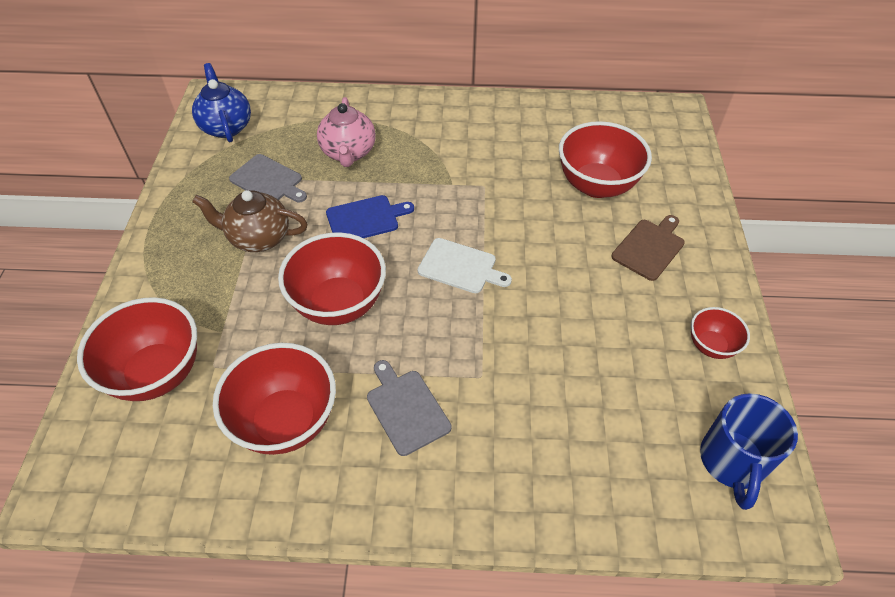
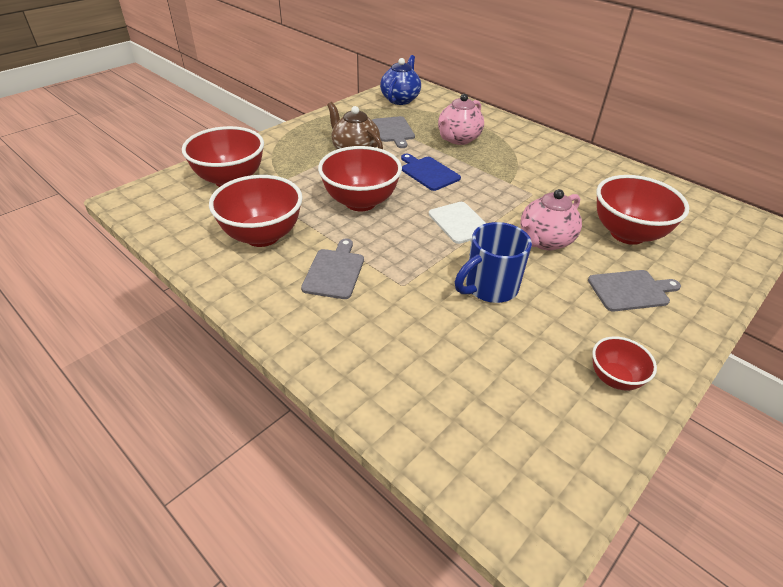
camera: 40 degrees right, 10 degrees down
blue cutting board [326,195,414,238] -> blue cutting board turned 150 degrees counterclockwise [401,154,461,191]
brown cutting board [611,215,685,281] -> grey cutting board [588,270,681,311]
blue mug [700,393,798,510] -> blue mug moved to [455,222,532,303]
none -> pink teapot [520,189,582,251]

